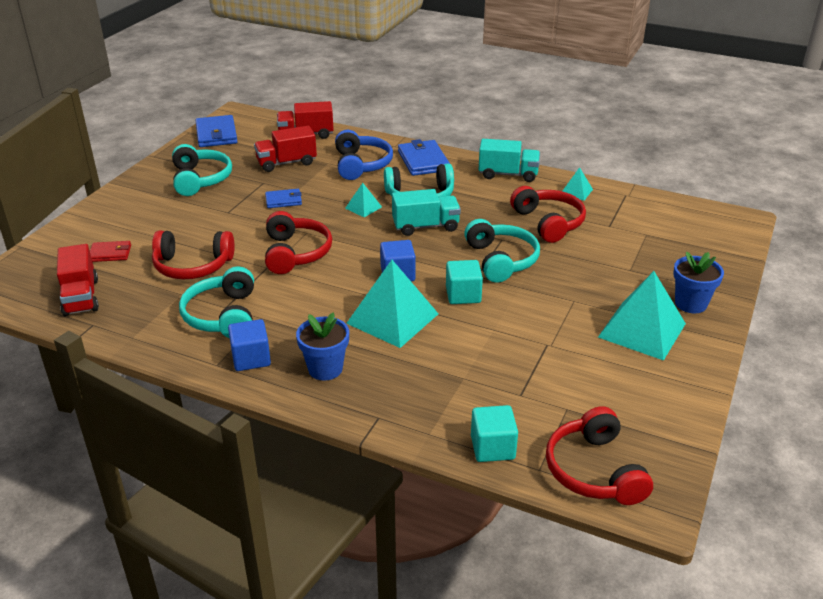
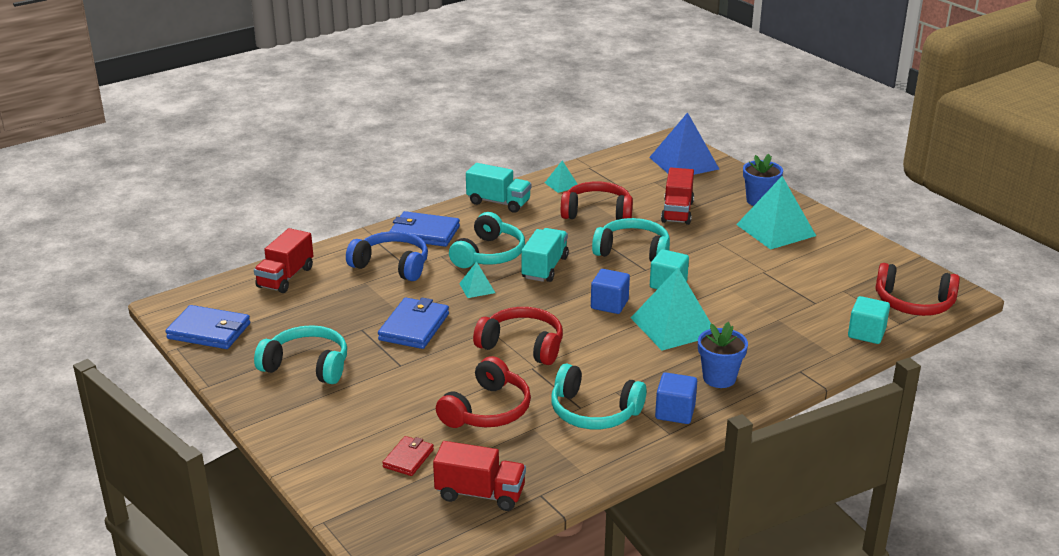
camera: 60 degrees left, 5 degrees down
red truck [254,126,317,172] -> red truck moved to [661,168,694,225]
blue wallet [265,189,302,208] -> blue wallet [378,298,449,349], size x1.69
turquoise truck [479,139,540,182] -> turquoise truck turned 75 degrees clockwise [466,163,531,213]
none -> blue pyramid [649,112,719,175]

